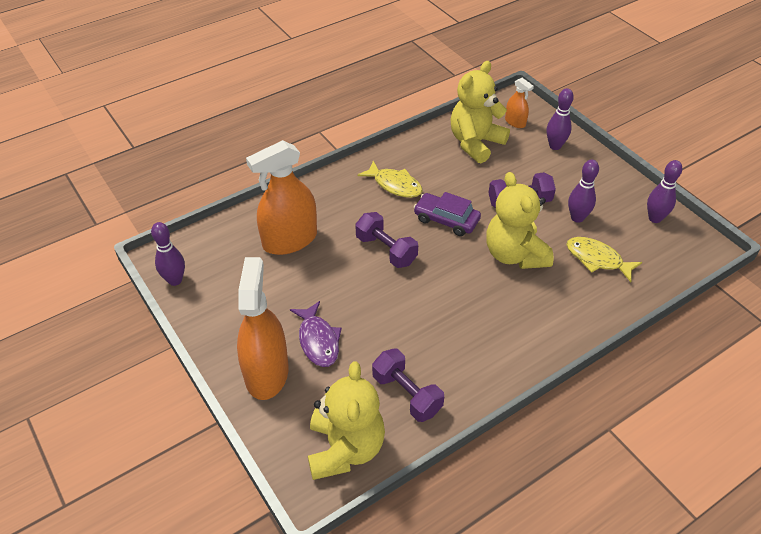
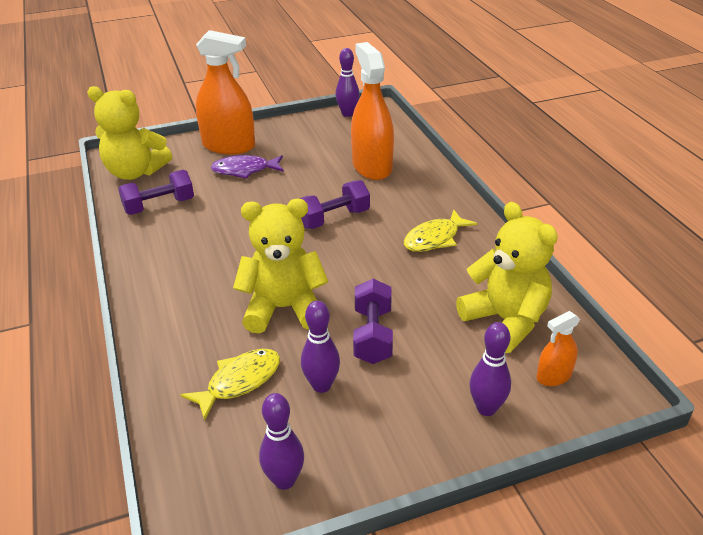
camera: 105 degrees right, 10 degrees down
purple car [413,192,481,236] -> none

